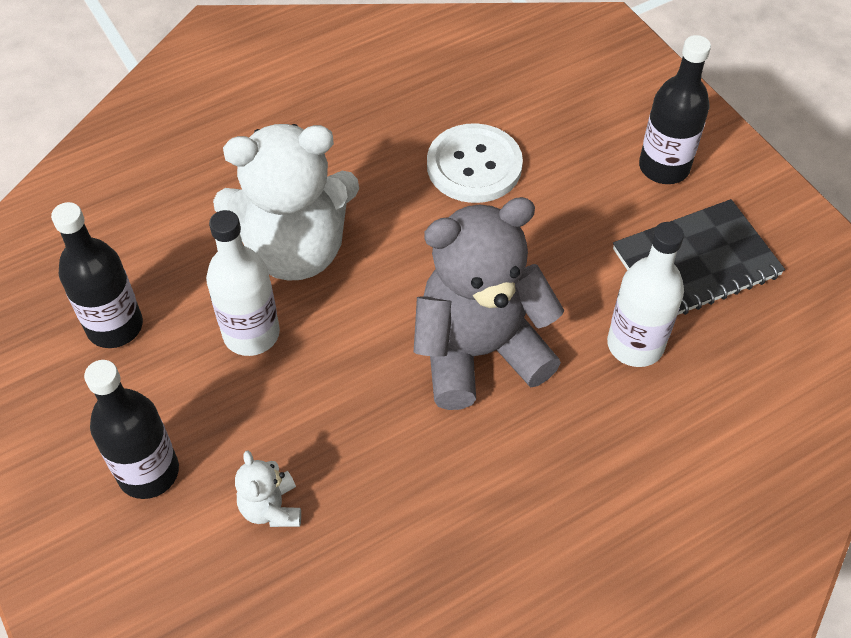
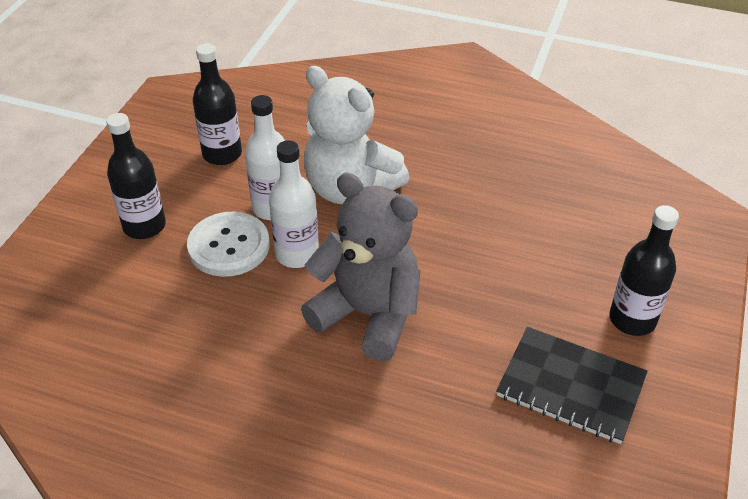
camera: 50 degrees right, 10 degrees down
white teddy bear [235,451,301,527] -> none
white button [427,123,523,203] -> white button moved to [187,212,270,277]
white bottle [607,222,684,367] -> white bottle moved to [269,140,319,268]

